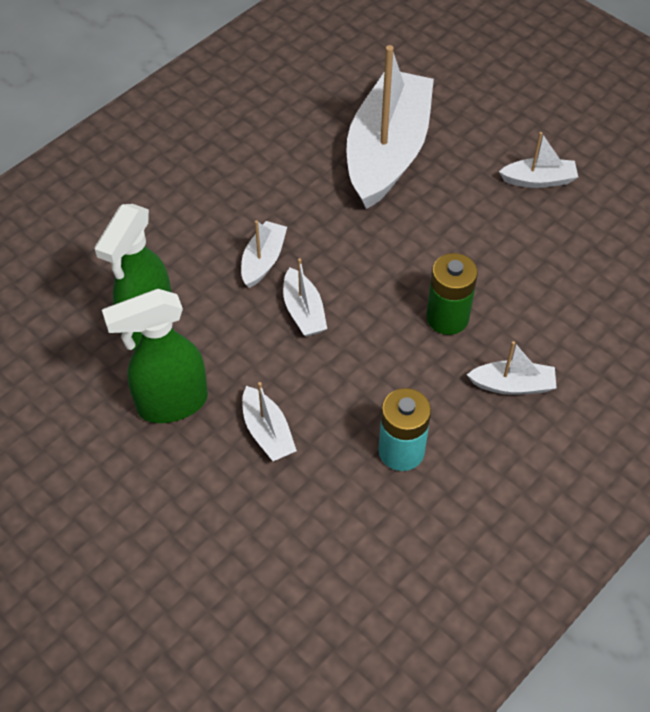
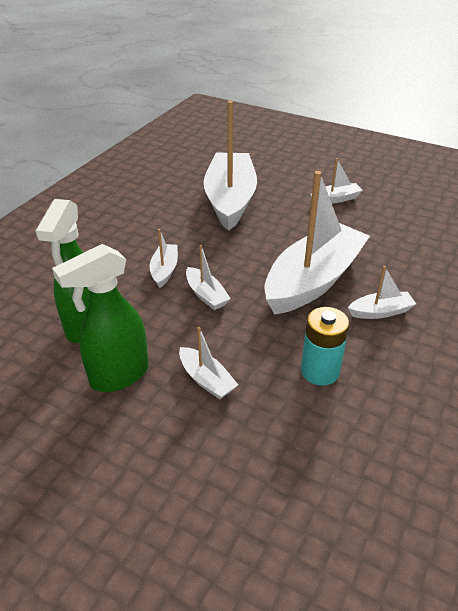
camera: 15 degrees left, 15 degrees down
green battery [426,253,478,335] -> white boat [264,171,370,315]

